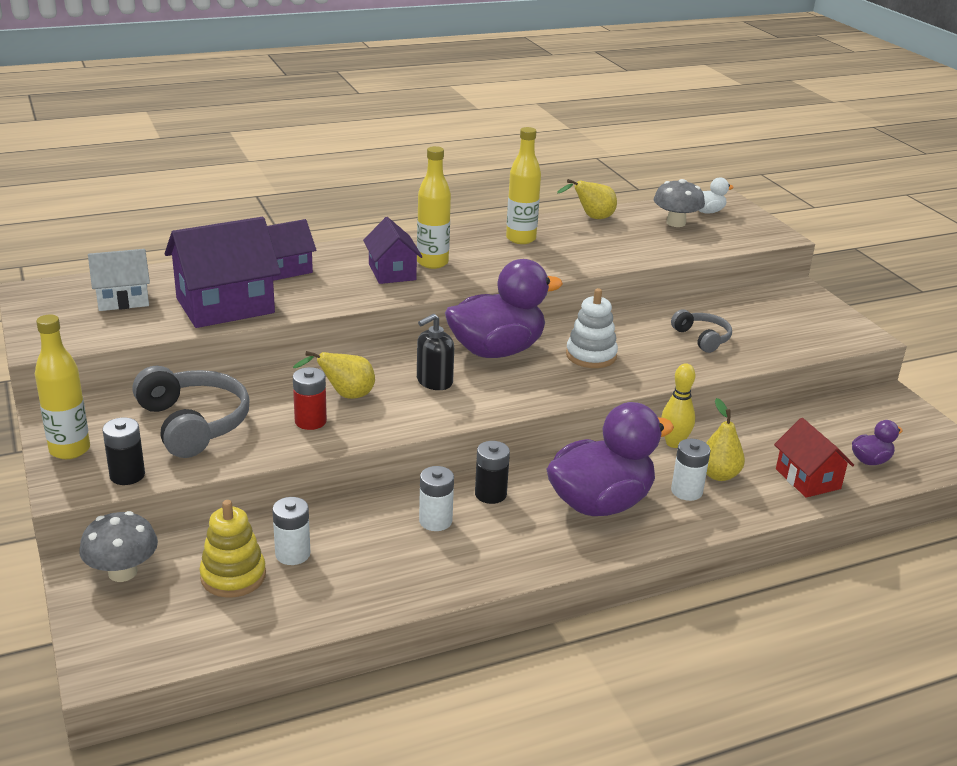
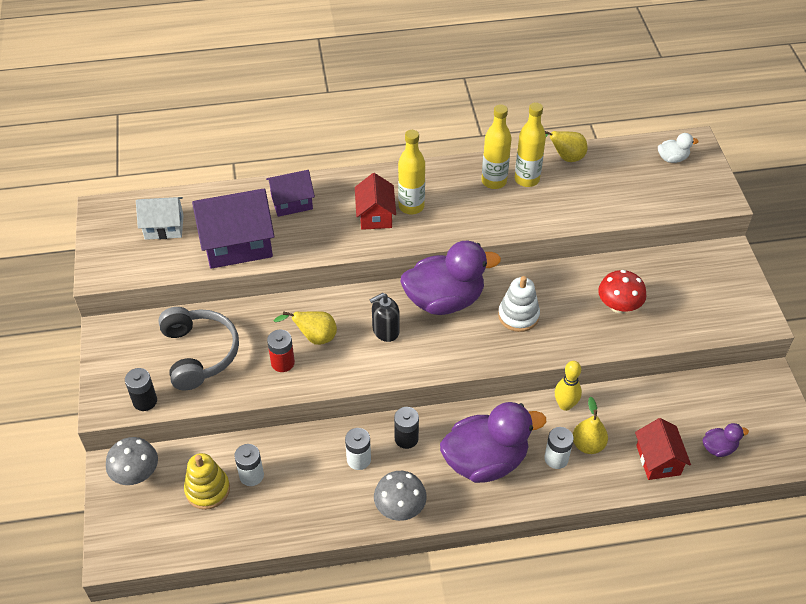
camera: 15 degrees right, 20 degrees up
yellow bottle [35,314,90,459] -> yellow bottle moved to [515,102,546,187]
purple house [363,217,423,284] -> red house [355,173,396,230]
grey mushroom [654,179,705,227] -> grey mushroom moved to [374,471,427,521]
grey headphones [671,309,732,353] -> red mushroom [598,270,647,313]

